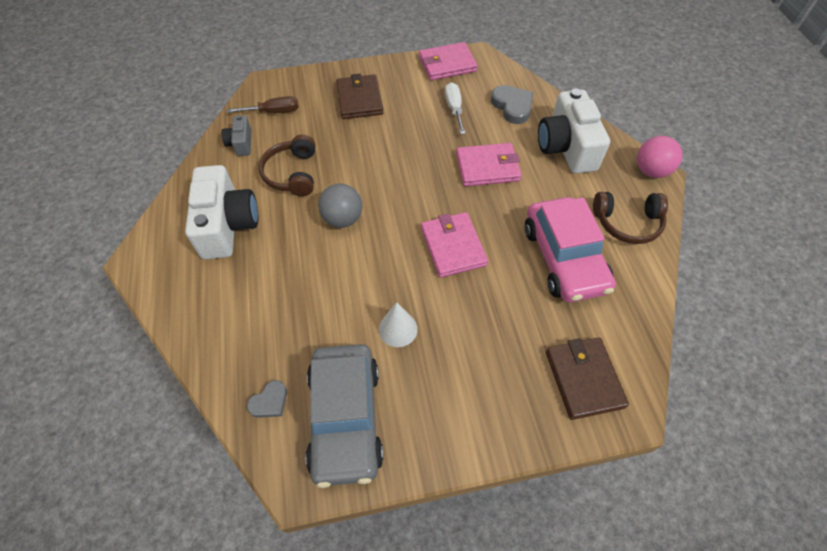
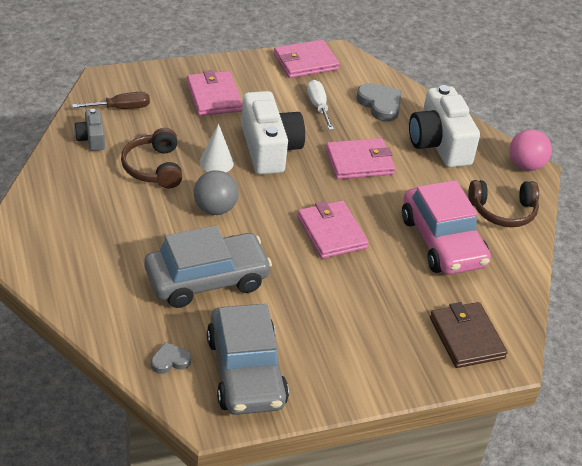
camera: 10 degrees left, 15 degrees down
white camera [185,165,258,259] -> white camera moved to [241,91,305,175]
grey heart [247,380,287,418] -> grey heart turned 150 degrees counterclockwise [151,342,191,374]
brown wallet [336,74,384,119] -> pink wallet [187,70,243,116]
white cone [379,302,418,347] -> white cone moved to [199,124,234,172]
none -> grey car [144,225,272,308]

